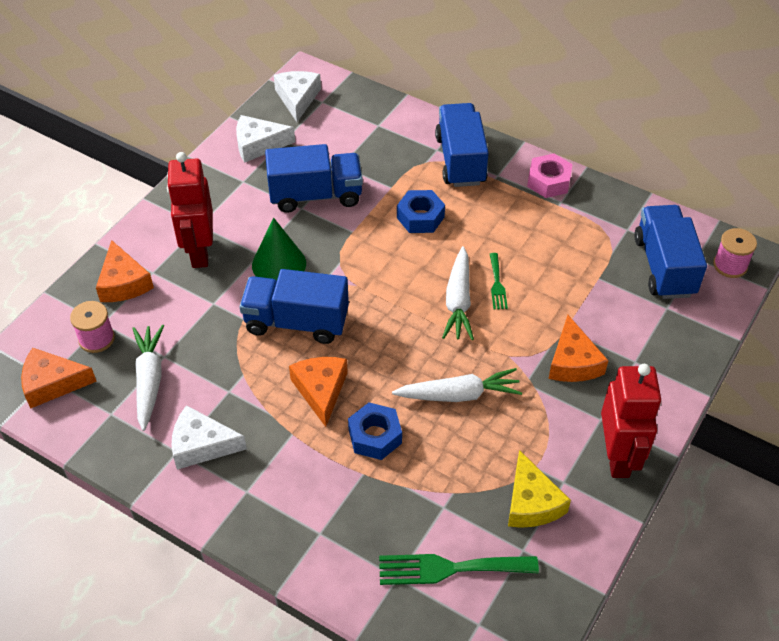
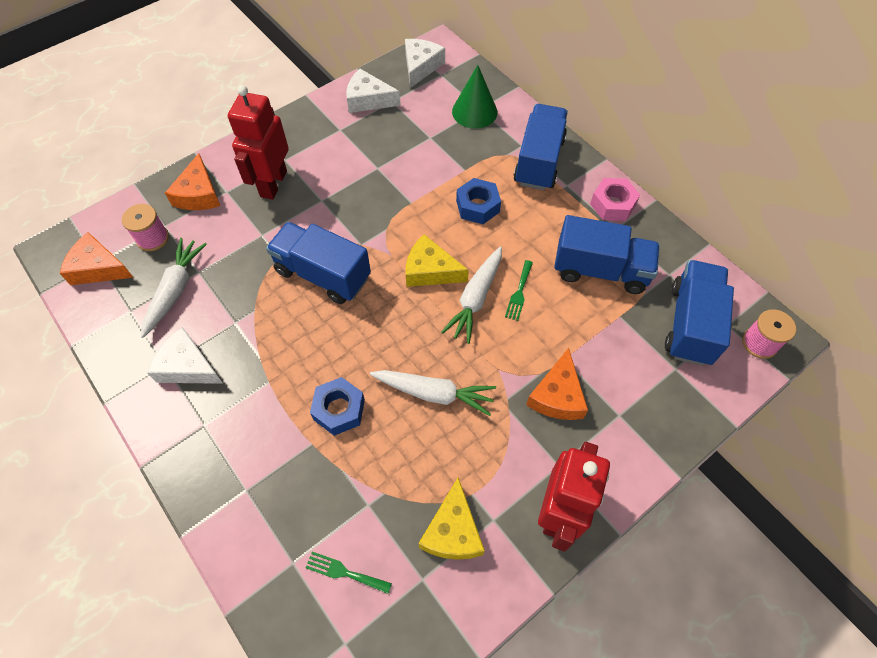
camera: 20 degrees right, 10 degrees up
green cone [252,218,306,280] -> green cone moved to [452,65,497,129]
blue truck [265,144,363,213] -> blue truck moved to [554,215,660,294]
orange cheese [289,357,348,427] -> none
green fork [379,554,539,585] -> green fork [306,552,392,594], size x0.55
none -> yellow cheese [406,234,469,287]

